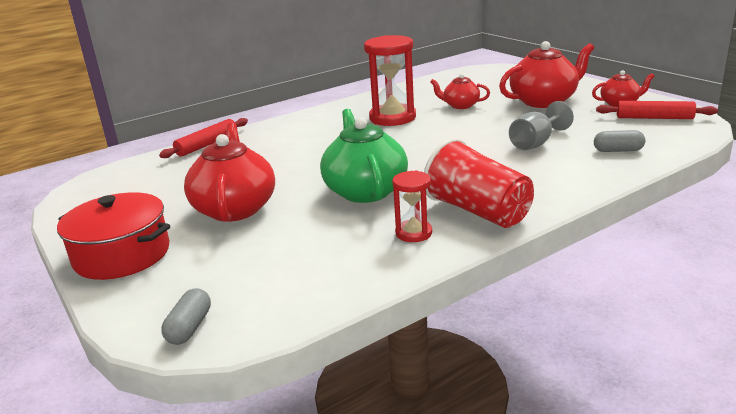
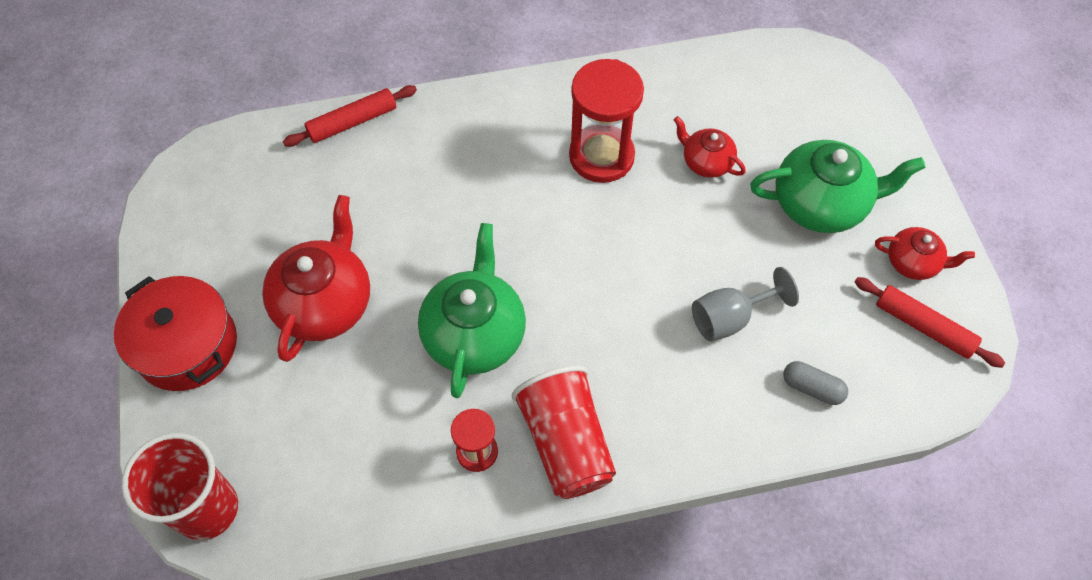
camera: 20 degrees right, 35 degrees up
grey capsule [161,288,211,345] -> red cup [121,433,238,540]
red teapot [499,41,594,108] -> green teapot [750,140,926,233]

